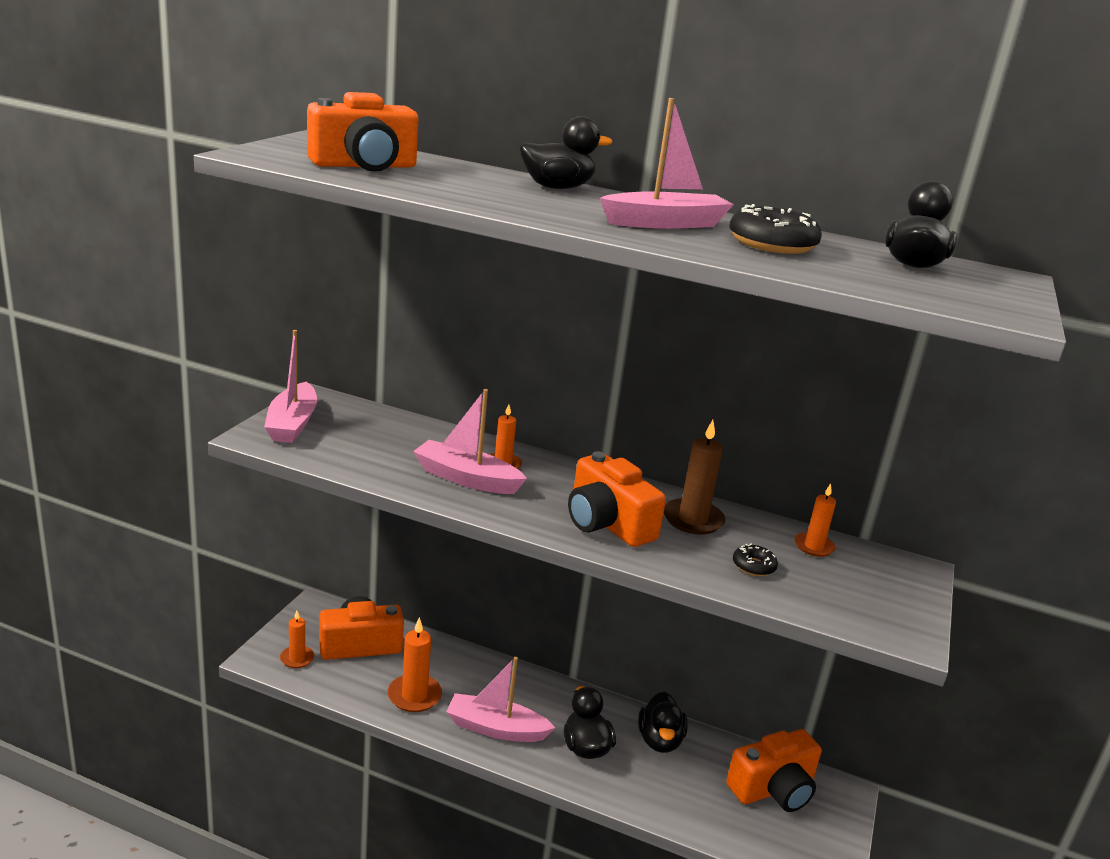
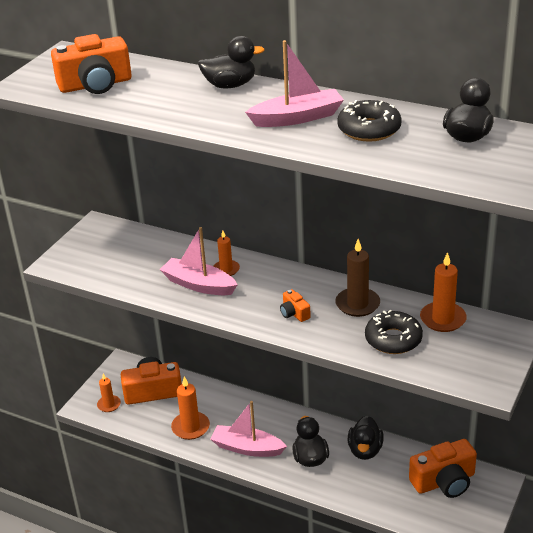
camera: 10 degrees right, 10 degrees up
pink boat [264,330,317,443] -> none
orange camera [568,451,666,547] -> orange camera [280,289,311,322], size x0.47
black donut [733,543,778,576] -> black donut [365,309,423,354], size x1.83
orange candle [794,483,836,557] -> orange candle [420,252,467,332], size x1.57

